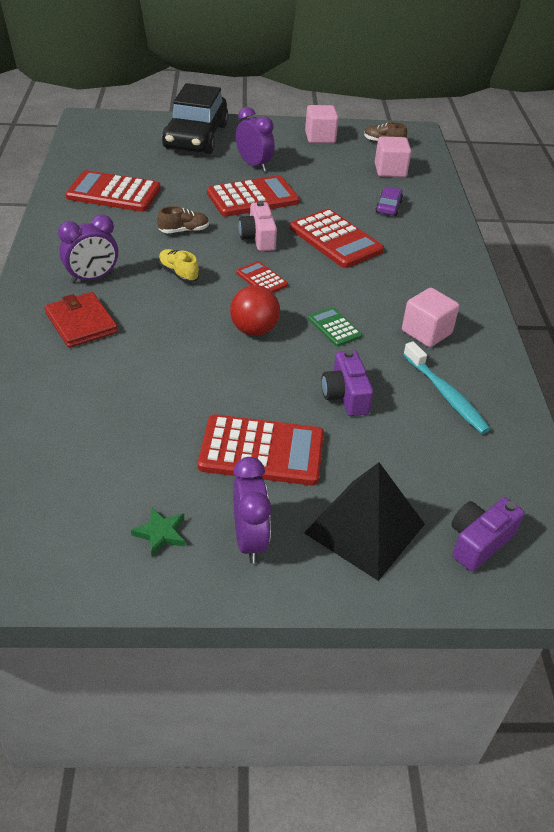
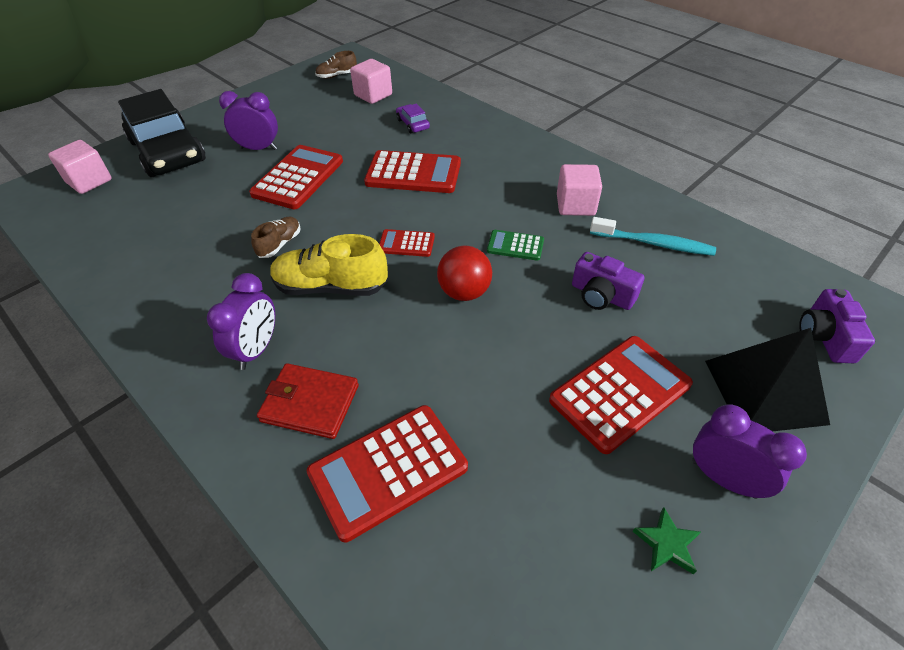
camera: 40 degrees left, 5 degrees up
red calculator [65,170,161,212] -> red calculator moved to [307,405,468,542]
yellow shoe [158,249,199,282] -> yellow shoe [270,234,388,296], size x1.83
pink camera [239,201,277,251] -> none
pink cube [305,105,339,143] -> pink cube moved to [48,140,112,194]

